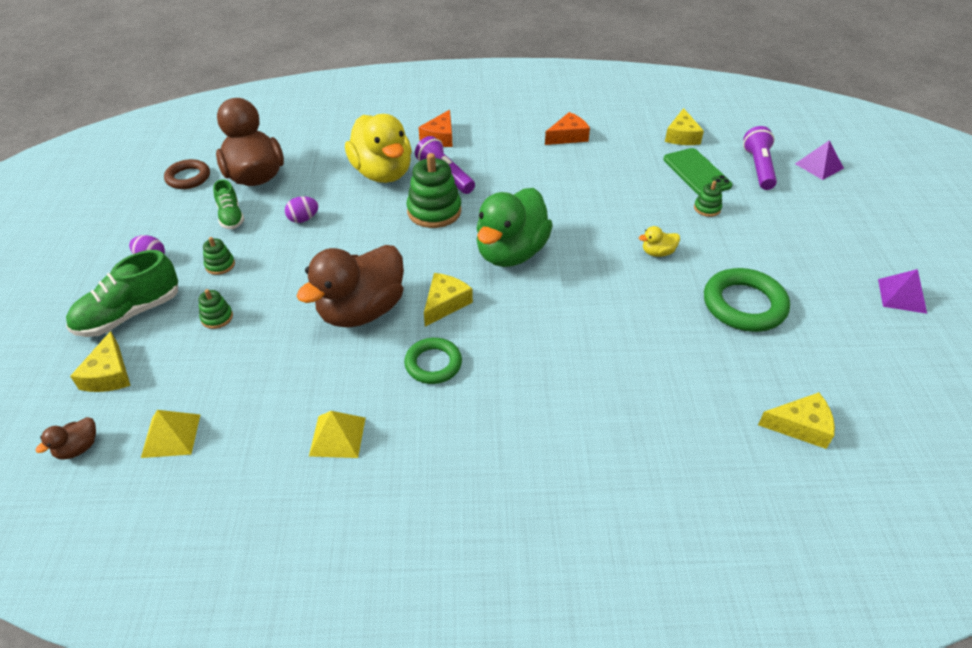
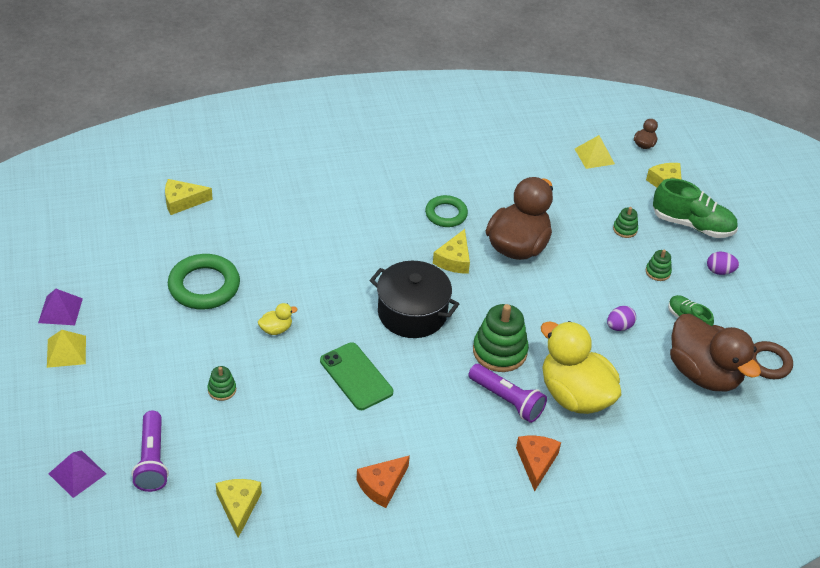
camera: 165 degrees right, 0 degrees up
green shoe [66,250,178,337] -> green shoe turned 75 degrees clockwise [653,178,738,238]
yellow pyramid [309,411,366,458] -> yellow pyramid moved to [47,330,86,368]
green duck [476,188,553,267] -> black pot [369,261,459,338]
green phone [663,148,733,195] -> green phone moved to [320,342,393,410]

